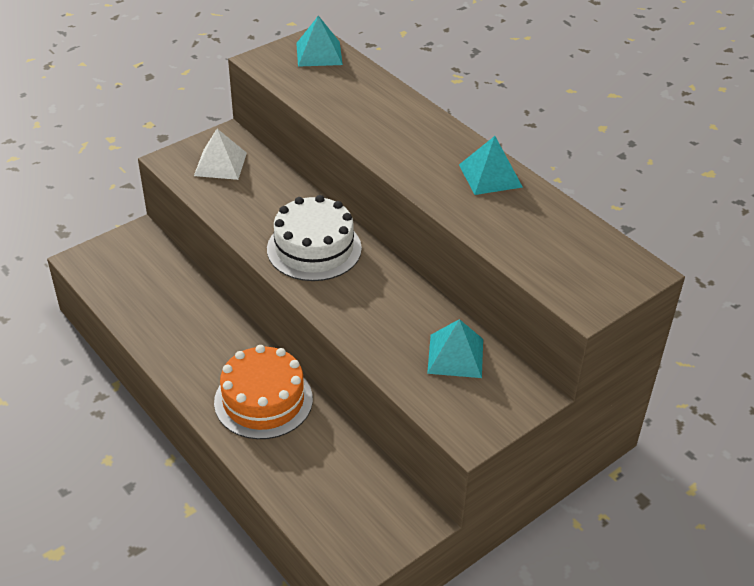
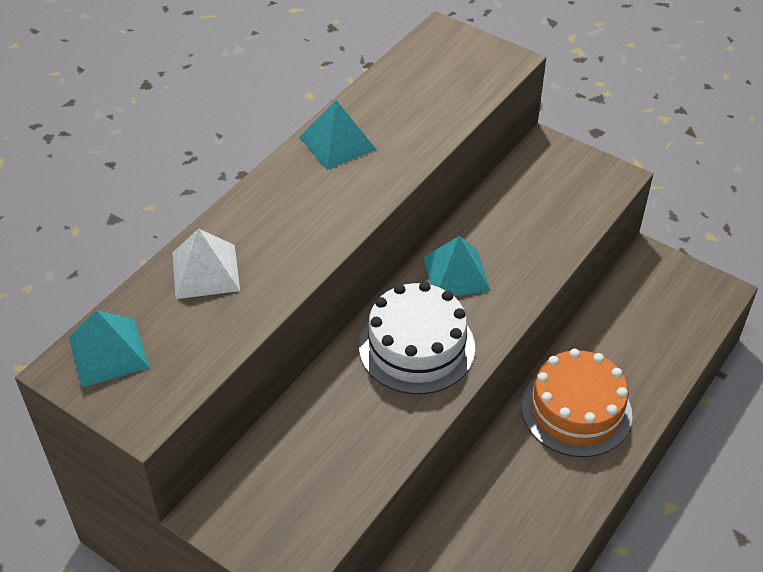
camera: 105 degrees left, 5 degrees up
white pyramid [194,129,247,180] -> white pyramid moved to [172,228,240,299]
turquoise pyramid [427,319,483,378] -> turquoise pyramid moved to [423,236,491,296]

